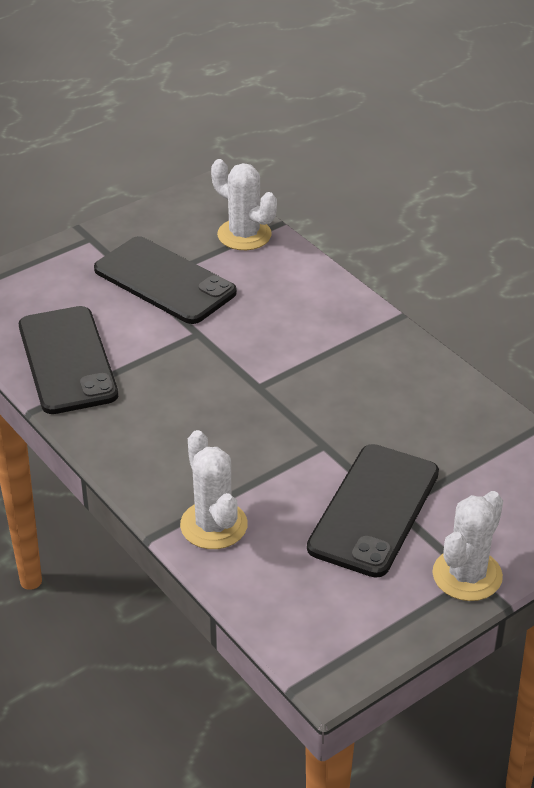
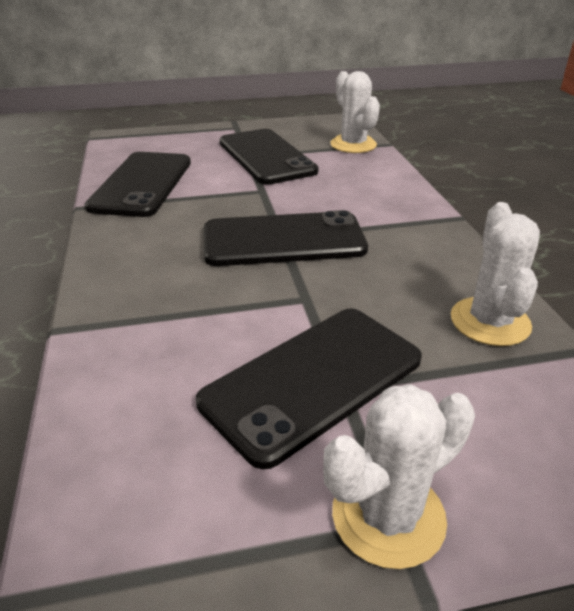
camera: 25 degrees right, 5 degrees down
white cactus [180,430,248,549] -> white cactus moved to [451,202,540,346]
none -> black phone [204,210,368,266]

